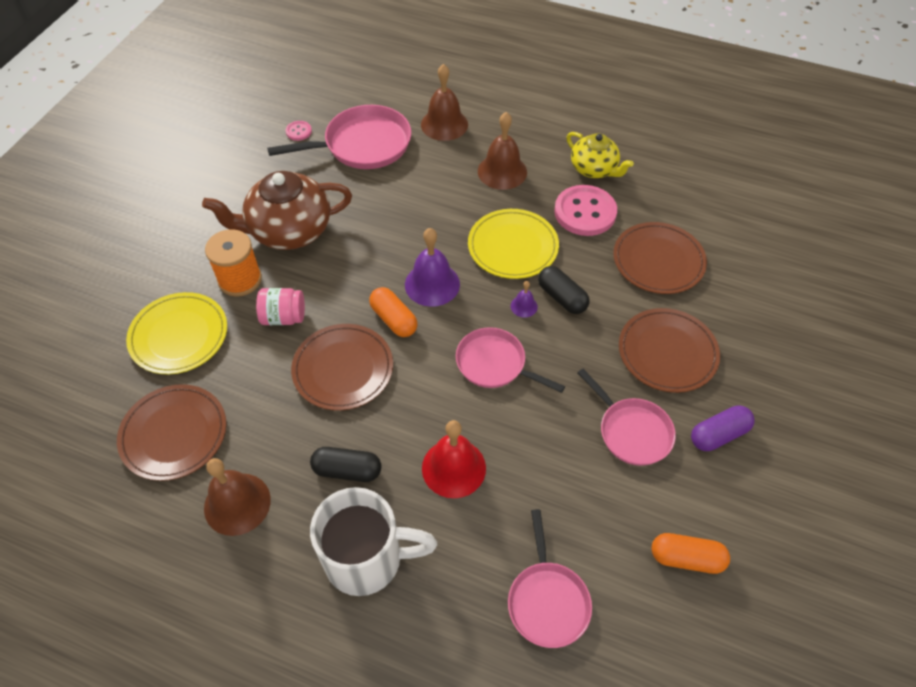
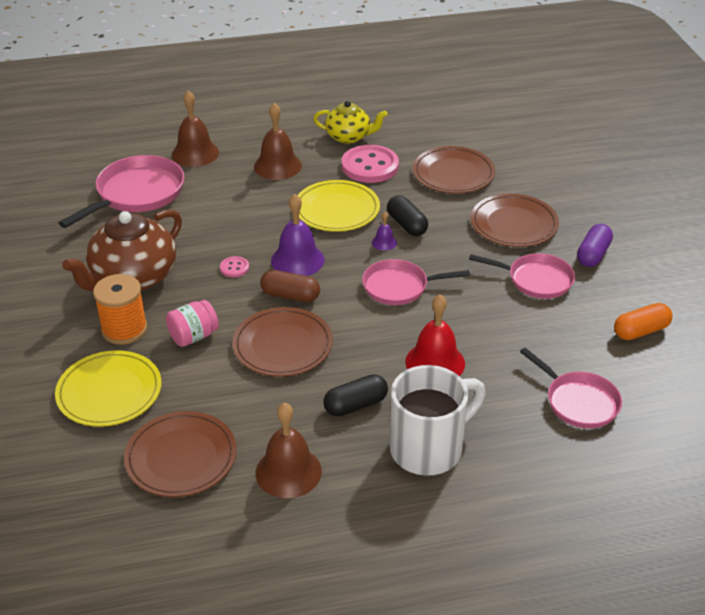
camera: 35 degrees left, 15 degrees down
pink button [286,121,312,141] -> pink button moved to [220,256,249,277]
orange capsule [369,287,418,337] -> brown capsule [260,270,320,302]
black capsule [538,266,589,314] -> black capsule turned 45 degrees clockwise [387,195,428,236]

